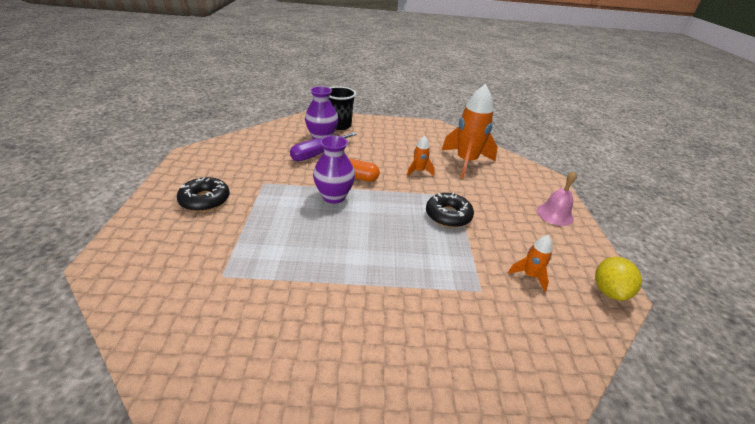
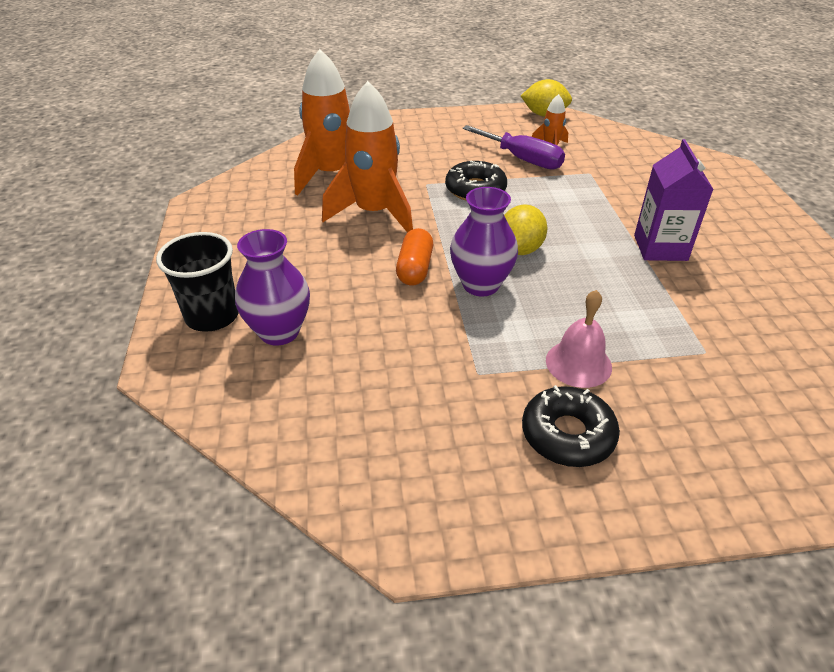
camera: 95 degrees left, 5 degrees up
purple screwdriver [290,132,357,161] -> purple screwdriver moved to [462,125,565,170]
orange rocket [407,136,435,176] -> orange rocket [322,81,413,233], size x2.10
pink bell [537,171,577,226] -> pink bell moved to [546,290,612,388]
none -> yellow lemon [504,204,547,255]
none -> purple carton [634,139,714,261]

